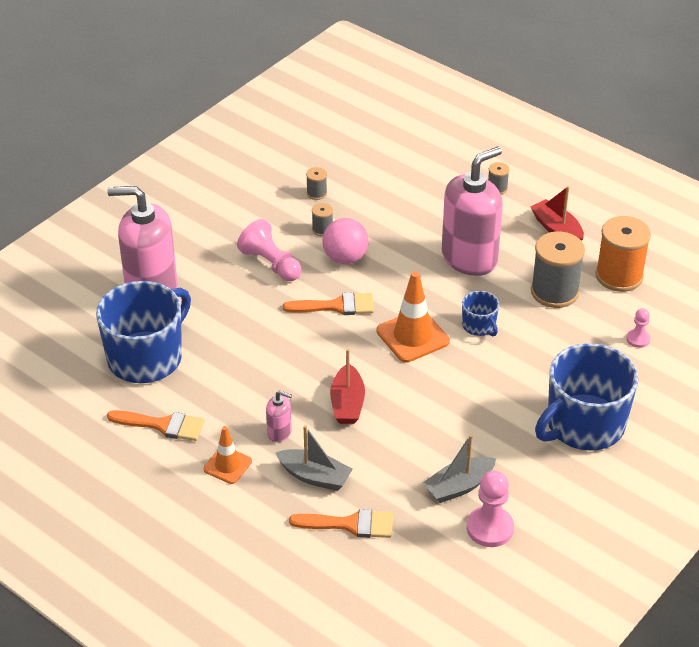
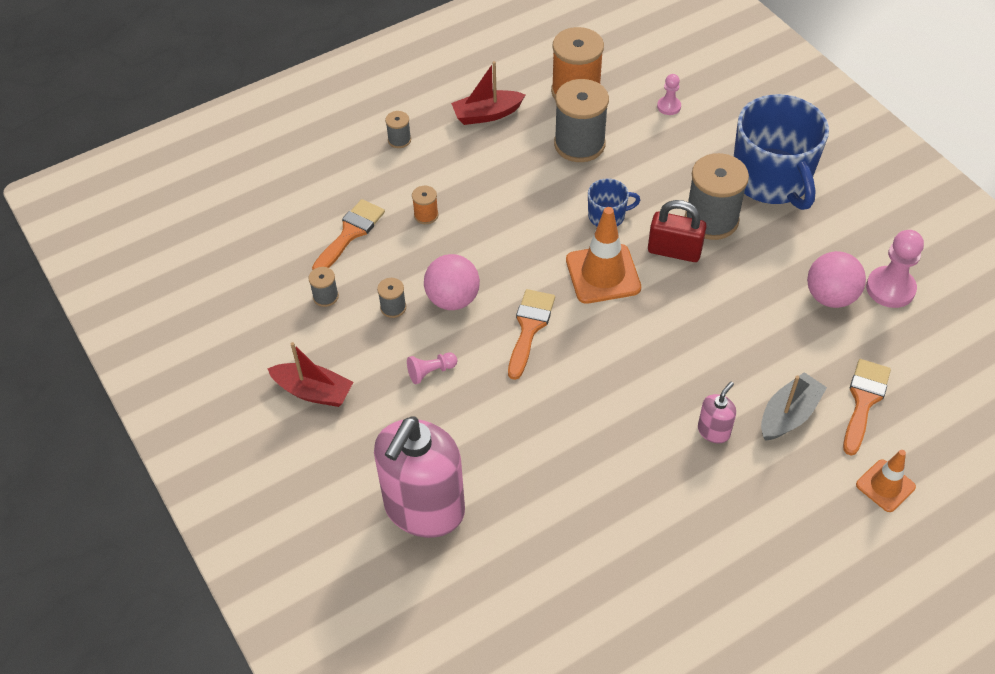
camera: 70 degrees left, 10 degrees up
blue mug [96,281,191,383] -> none
orange brush [107,410,204,441] -> orange brush moved to [312,199,385,270]
orange traffic cone [203,426,252,484] -> orange traffic cone moved to [856,450,916,512]
pink pawn [237,219,302,281] -> pink pawn [407,353,457,384], size x0.56
red boat [330,349,365,424] -> red boat moved to [267,342,353,407]
grey boat [423,434,496,503] -> pink ball [807,251,866,308]
pink soap dispenser [442,146,503,276] -> none
none -> orange spool [412,186,438,224]
none -> red padlock [648,200,707,262]
none -> grey spool [685,153,749,240]

